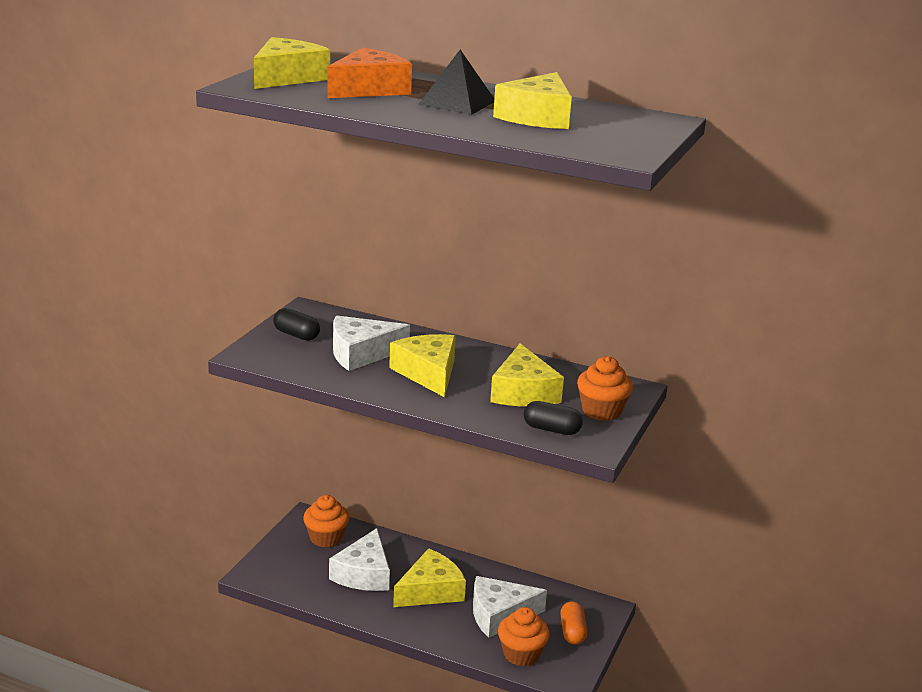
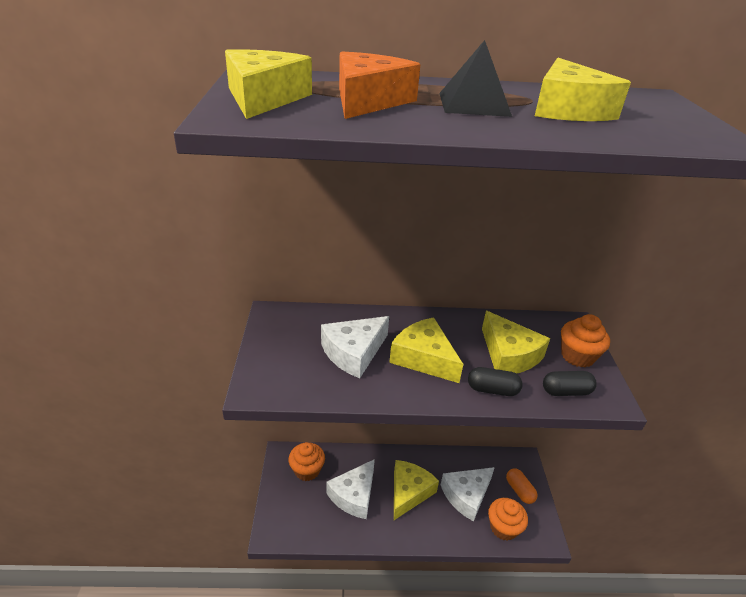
camera: 25 degrees left, 10 degrees up
black capsule [273,308,320,341] -> black capsule moved to [468,367,523,396]
white cheese [329,528,390,591] -> white cheese turned 45 degrees clockwise [326,459,375,519]

